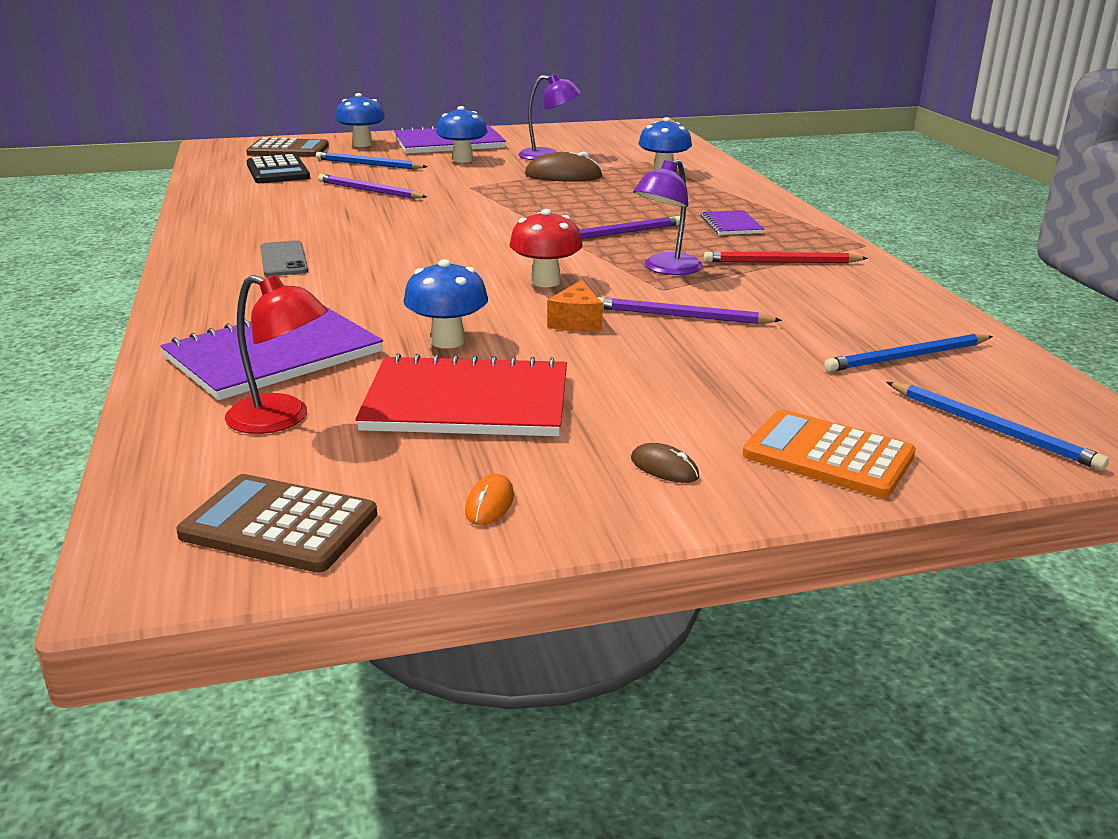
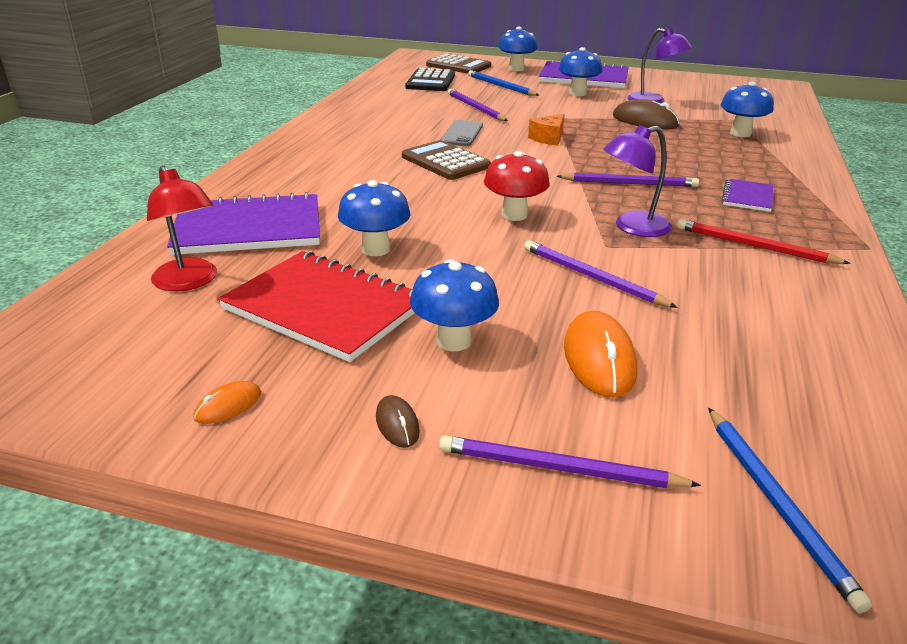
camera: 30 degrees right, 5 degrees up
brown calculator [176,474,377,573] -> brown calculator moved to [402,140,491,180]
grey phone [260,240,308,276] -> grey phone moved to [440,120,483,146]
orange cheese [547,280,603,332] -> orange cheese moved to [528,114,564,146]
orange calculator [743,410,916,498] -> purple pencil [439,435,701,488]
blue pencil [824,334,993,372] -> none
none -> blue mushroom [410,259,499,351]
none -> orange mouse [564,311,637,398]

